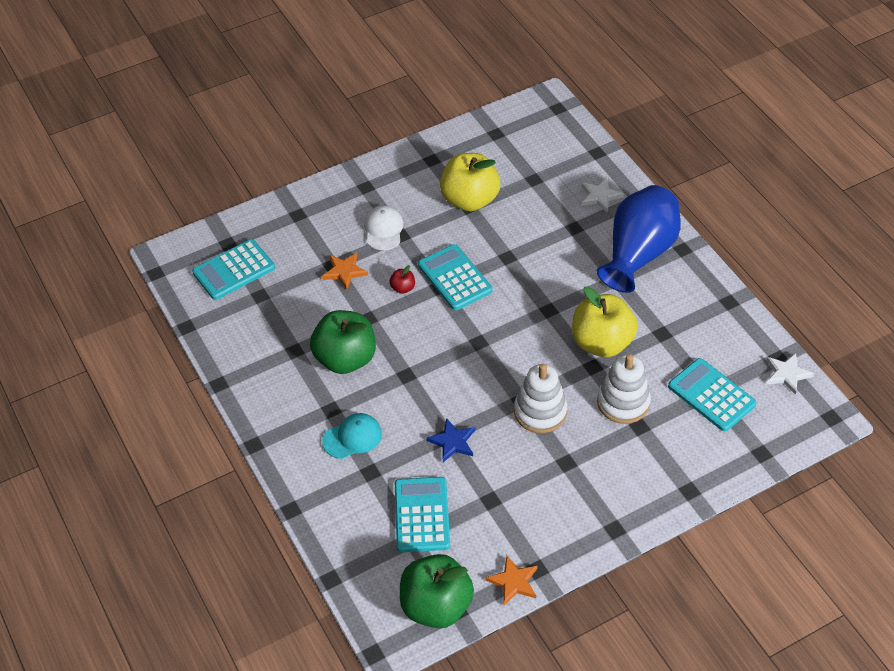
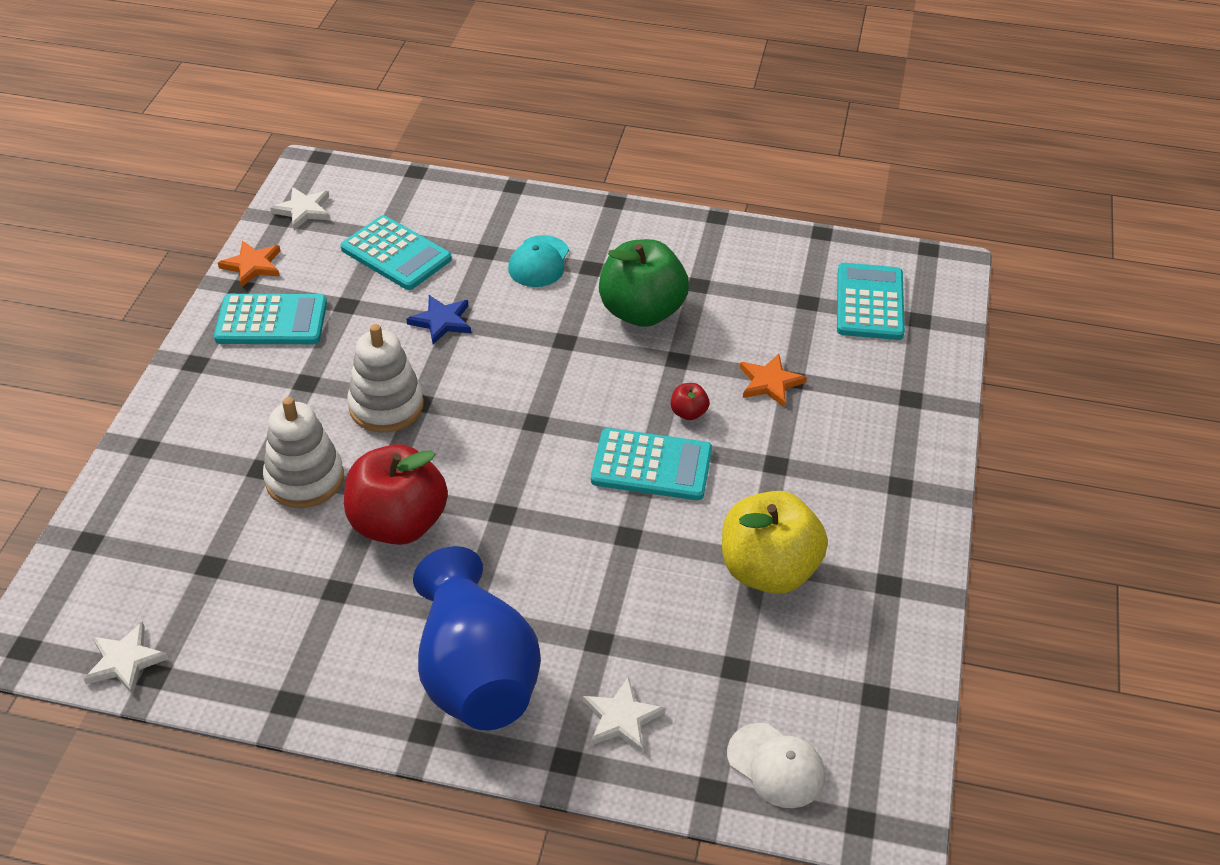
camera: 130 degrees right, 5 degrees down
white cap [364,205,404,250] -> white cap moved to [727,723,825,808]
green apple [400,554,474,628] -> white star [270,187,330,230]
yellow apple [572,286,638,357] -> red apple [344,444,448,545]
turquoise calculator [668,358,757,432] -> turquoise calculator moved to [214,294,327,344]

